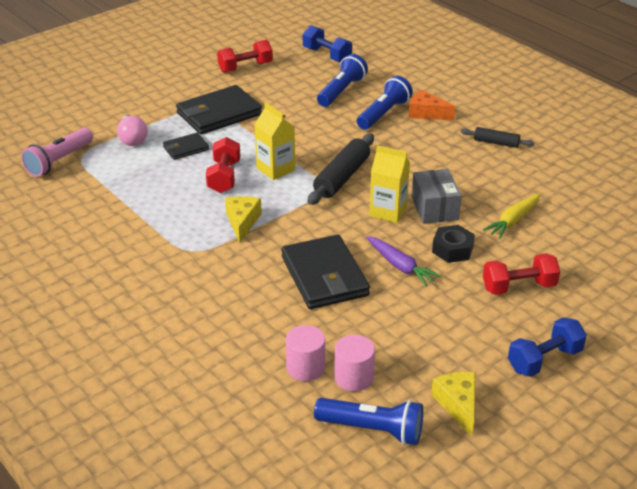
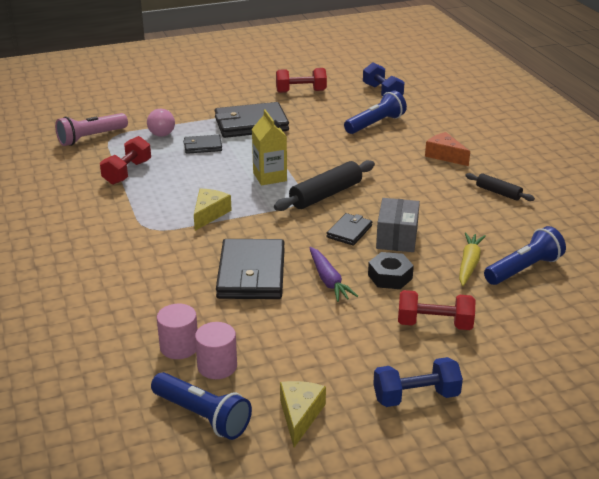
camera: 20 degrees right, 5 degrees down
red dumbbell [206,137,240,193] -> red dumbbell moved to [100,136,151,185]
blue flashlight [357,76,413,130] -> blue flashlight moved to [484,226,566,285]
yellow carton [369,145,410,223] -> black wallet [326,213,372,246]
yellow carrot [483,193,540,239] -> yellow carrot turned 135 degrees clockwise [459,232,486,286]

